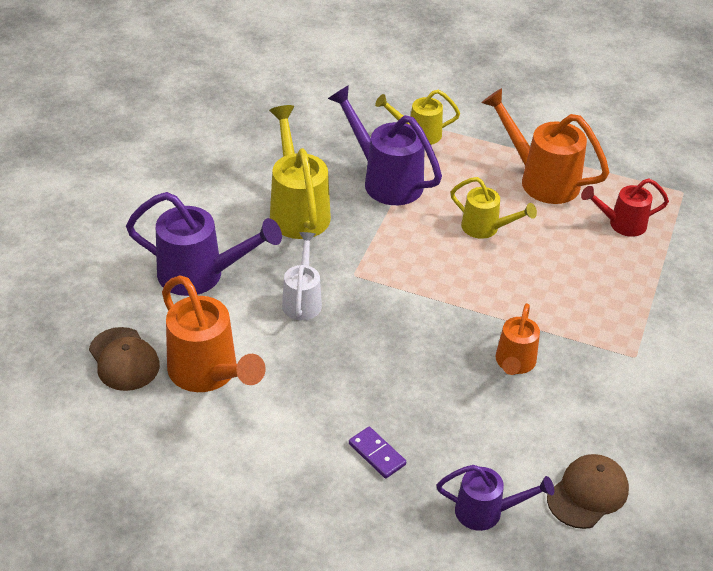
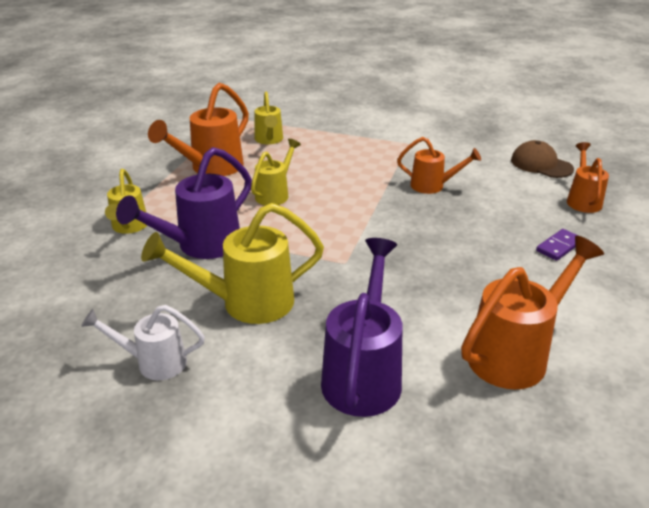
camera: 90 degrees left, 10 degrees down
brown cap [89,327,160,391] -> none
white watering can [282,232,322,320] -> white watering can moved to [81,305,205,380]
purple watering can [436,465,554,531] -> orange watering can [567,142,609,213]
red watering can [581,178,669,237] -> yellow watering can [255,92,283,144]

